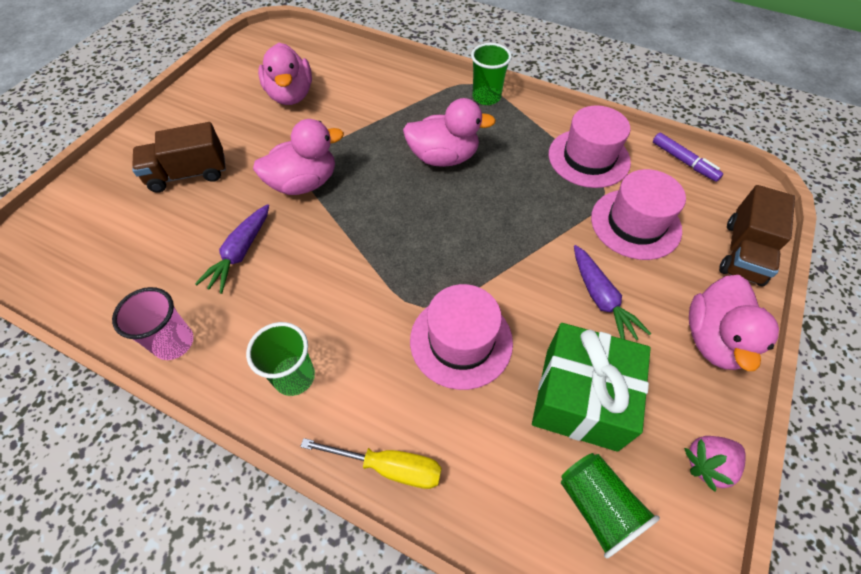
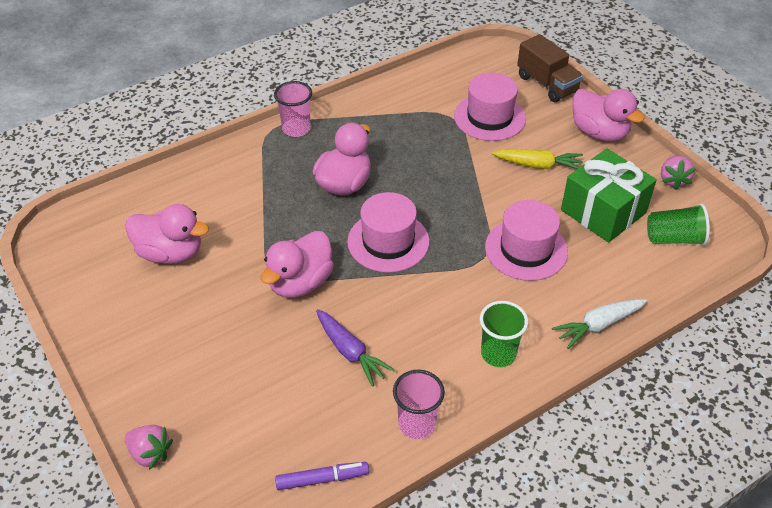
camera: 60 degrees left, 10 degrees down
brown truck [132,122,226,193] -> none
pink duck [253,119,344,195] -> pink duck turned 150 degrees counterclockwise [260,231,334,298]
yellow screwdriver [300,438,442,489] -> white carrot [552,299,647,349]
green cup [471,43,512,105] -> pink cup [274,81,312,137]
pink hat [549,105,631,188] -> pink hat moved to [347,192,429,273]
purple carrot [574,245,651,340] -> yellow carrot [492,150,583,169]
purple marker [653,133,723,182] -> purple marker moved to [275,462,369,490]
none -> pink strawberry [124,425,173,470]

